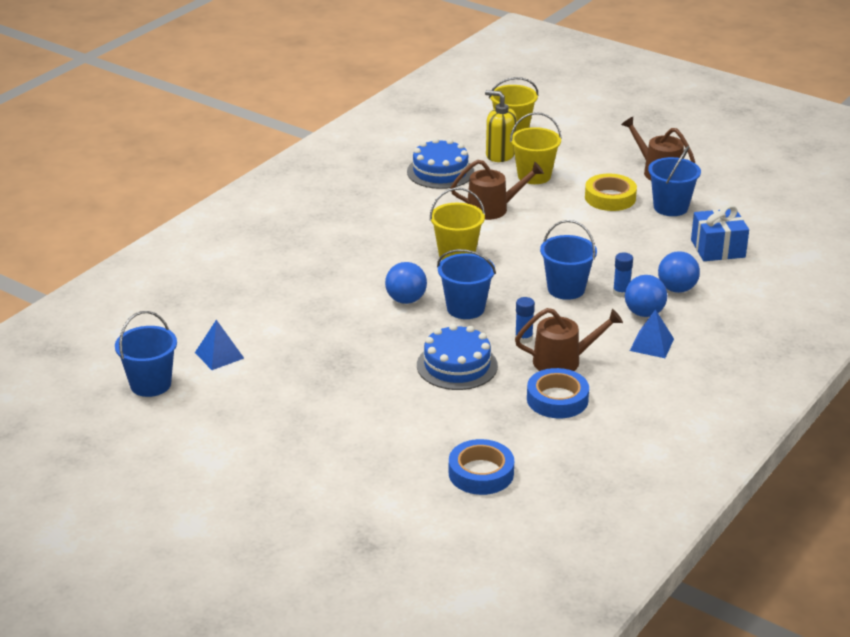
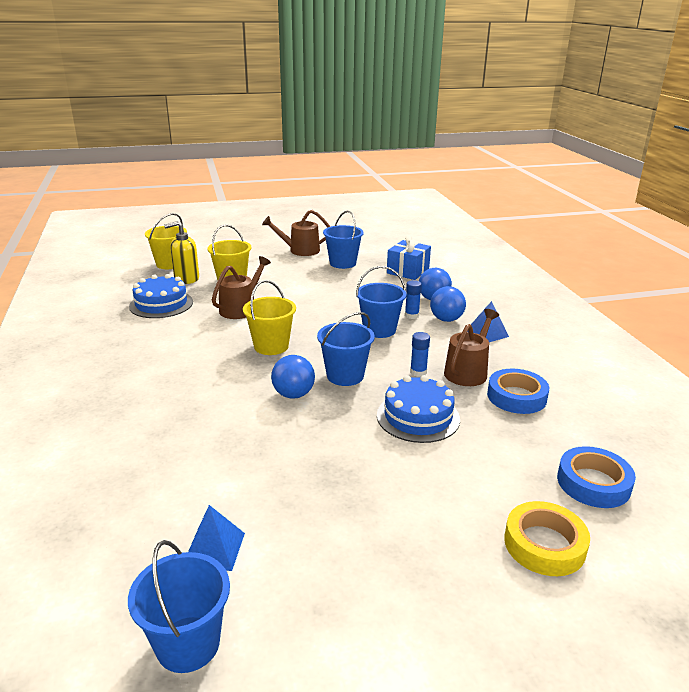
camera: 50 degrees left, 5 degrees down
yellow tape [585,173,637,211] -> yellow tape moved to [504,501,590,576]

